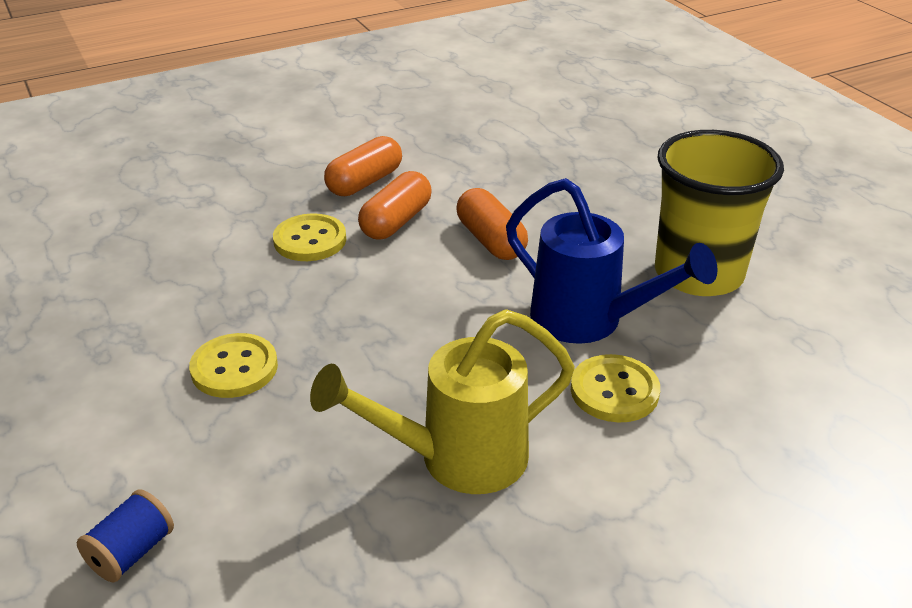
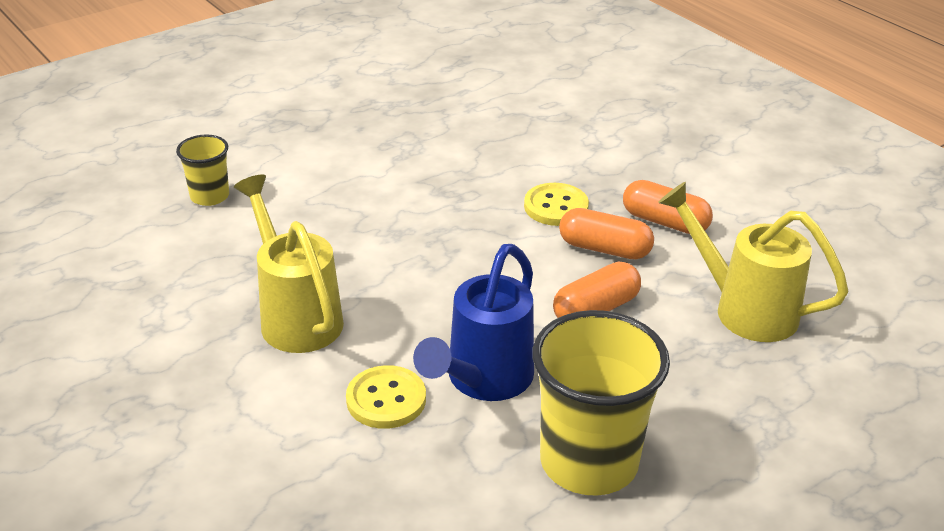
camera: 80 degrees right, 0 degrees up
blue spool [77,489,174,583] -> yellow cup [176,134,229,206]
yellow button [189,333,278,398] -> none
none -> yellow watering can [658,182,849,342]

